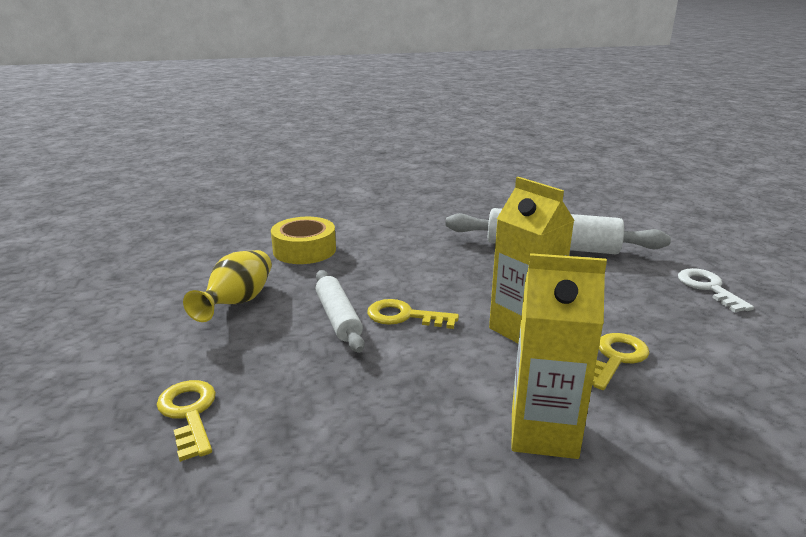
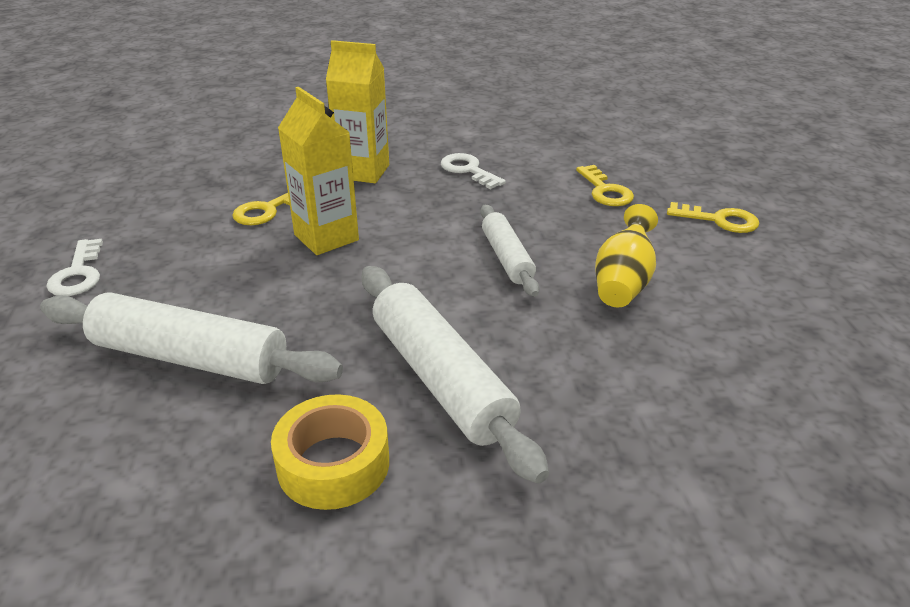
camera: 175 degrees left, 10 degrees up
yellow tape [271,217,336,264] -> yellow tape moved to [271,394,389,510]
yellow key [367,299,459,329] -> yellow key moved to [667,202,759,233]
none -> white rolling pin [362,266,549,484]
none -> white key [441,153,506,189]

